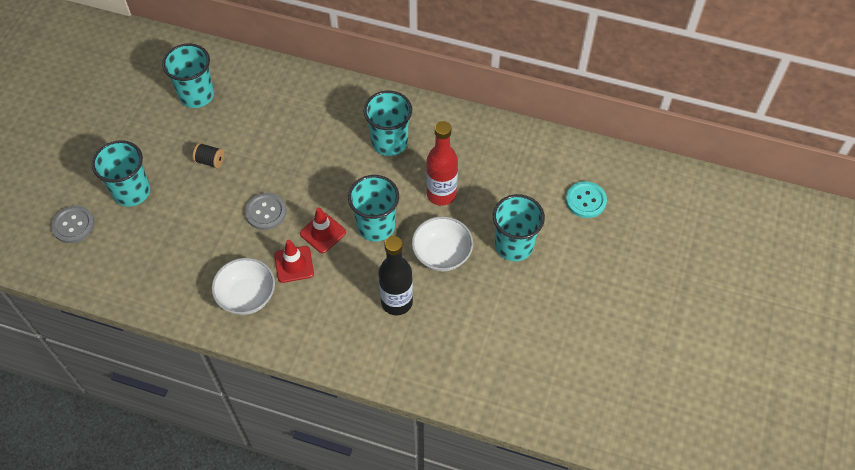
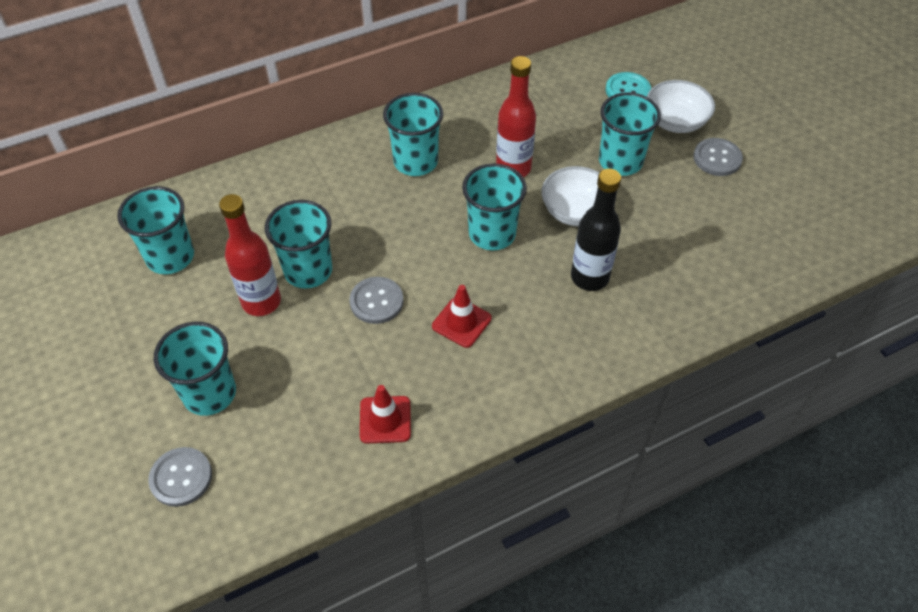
camera: 45 degrees left, 5 degrees down
black spool [193,143,224,168] -> red bottle [219,194,281,316]
white bowl [212,258,275,315] -> white bowl moved to [647,80,715,133]
red traffic cone [300,207,346,253] -> red traffic cone moved to [360,385,411,444]
none -> turquoise cup [265,200,332,288]
none -> grey button [693,138,743,176]

